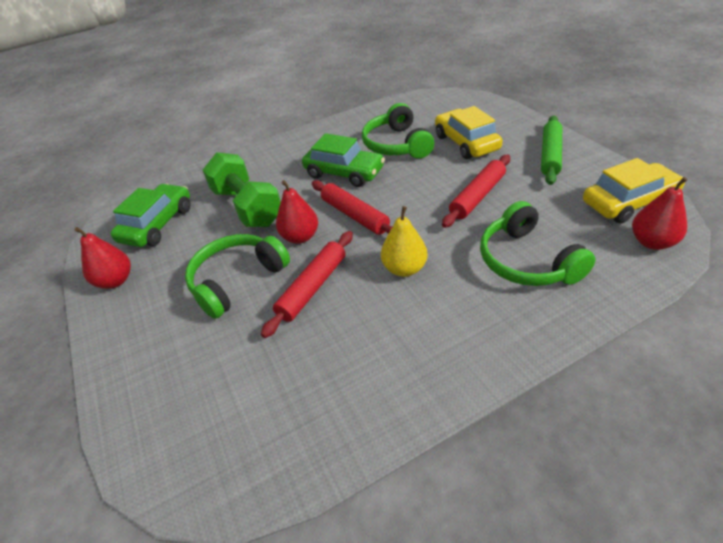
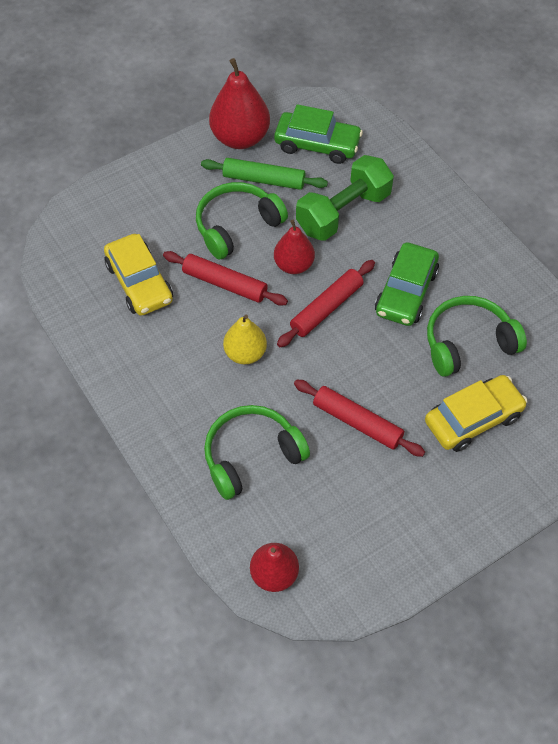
camera: 80 degrees right, 15 degrees up
red pear [74,227,131,289] -> red pear [209,58,270,149], size x1.59
green headphones [185,234,290,319] -> green headphones turned 75 degrees counterclockwise [196,182,288,260]
green rolling pin [541,115,562,185] -> green rolling pin moved to [201,158,328,190]
yellow car [583,158,685,224] -> yellow car moved to [104,234,173,316]

